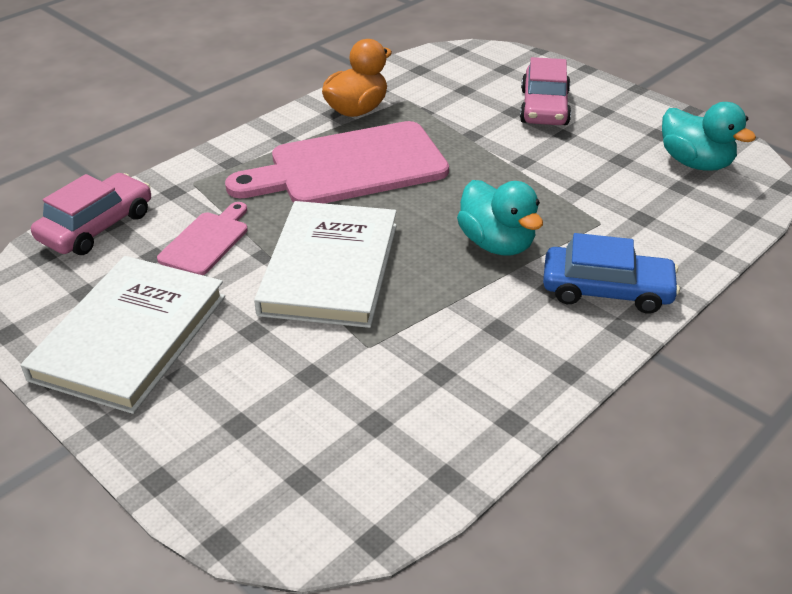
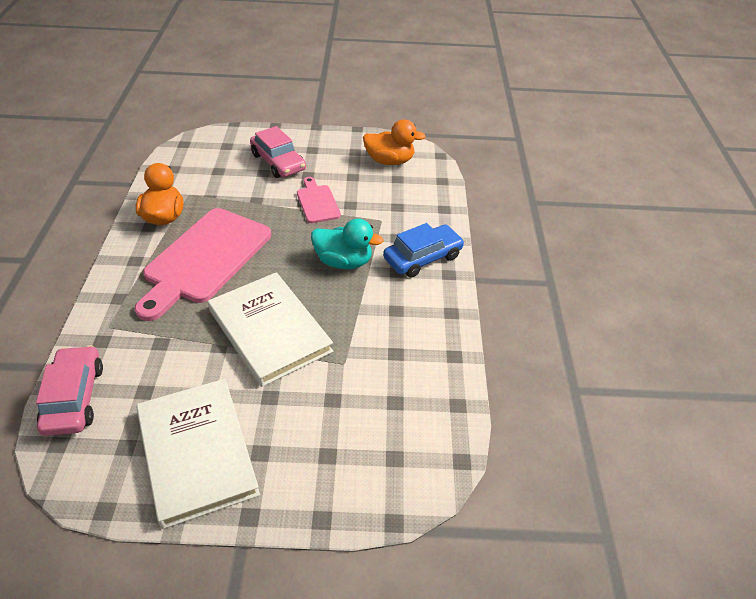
camera: 45 degrees left, 5 degrees up
pink cutting board [157,202,248,275] -> pink cutting board moved to [297,177,341,223]
turquoise duck [662,102,756,171] -> orange duck [363,119,426,165]

